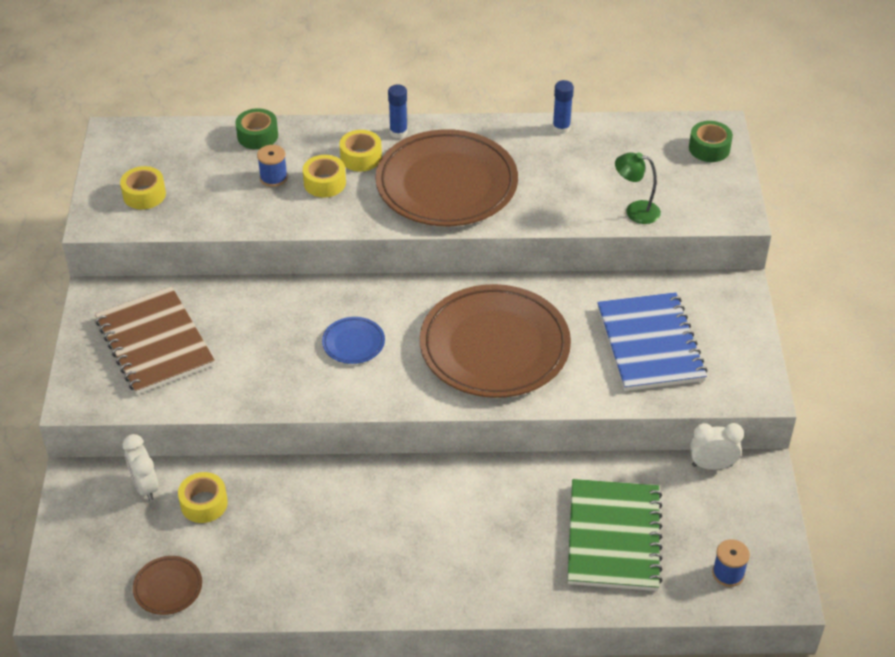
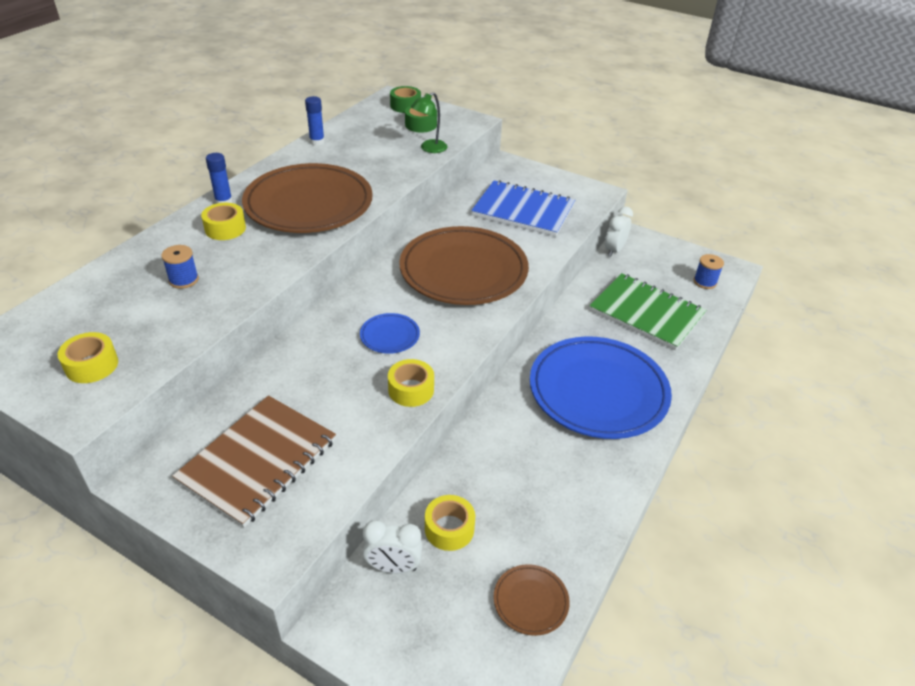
camera: 60 degrees left, 5 degrees down
brown notebook [95,286,215,395] -> brown notebook turned 60 degrees counterclockwise [172,395,336,527]
green tape [236,108,278,149] -> green tape moved to [405,105,437,133]
yellow tape [303,155,346,197] -> yellow tape moved to [388,359,434,407]
none -> blue plate [530,336,672,439]

